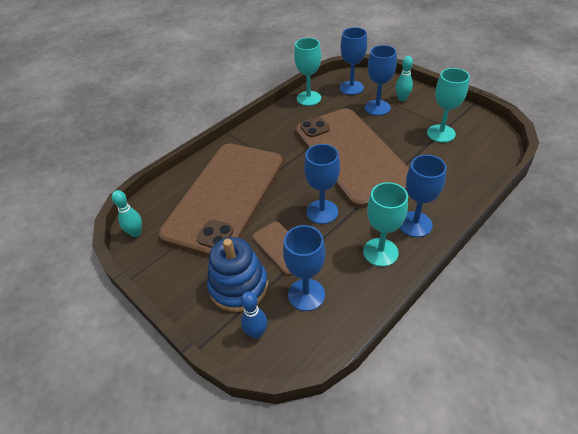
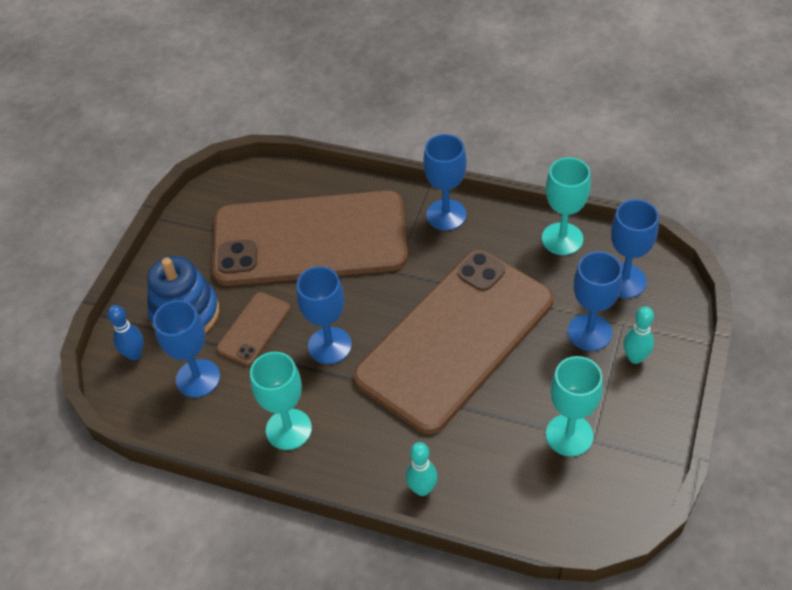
camera: 65 degrees right, 5 degrees up
turquoise bowling pin [112,190,142,237] -> turquoise bowling pin moved to [406,442,438,496]
blue goblet [400,155,447,237] -> blue goblet moved to [423,134,467,231]

